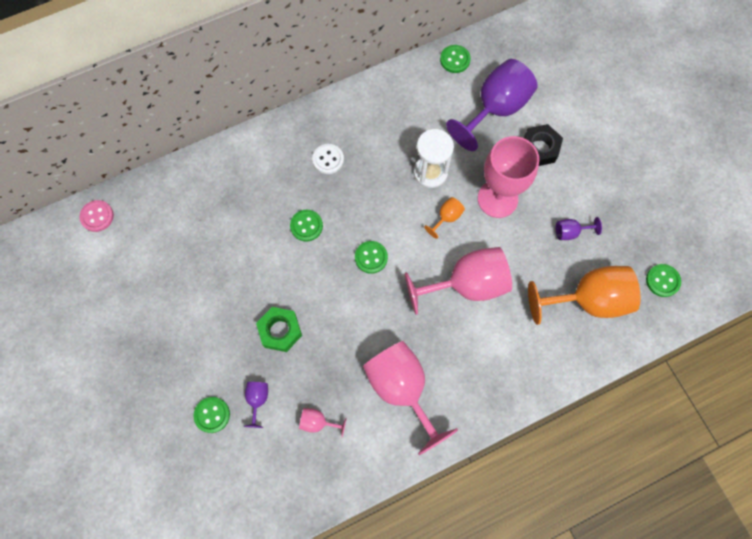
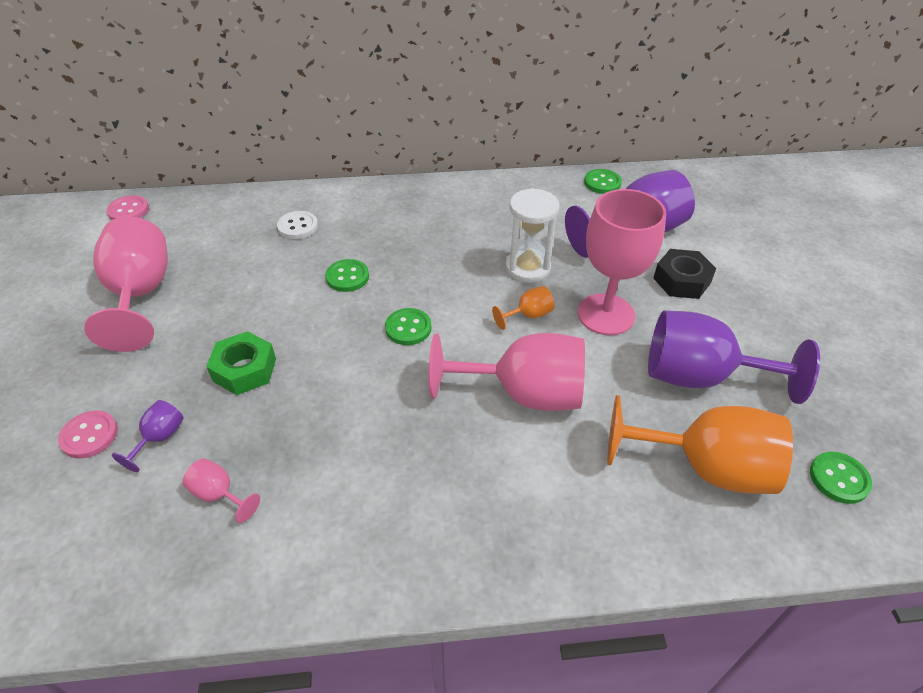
camera: 20 degrees right, 25 degrees down
green button [194,397,230,433] -> pink button [58,411,118,459]
white button [312,144,344,174] -> white button moved to [277,211,318,239]
pink goblet [363,341,458,455] -> pink goblet moved to [84,216,168,352]
purple goblet [556,217,602,240] -> purple goblet [648,310,820,404], size x2.31

